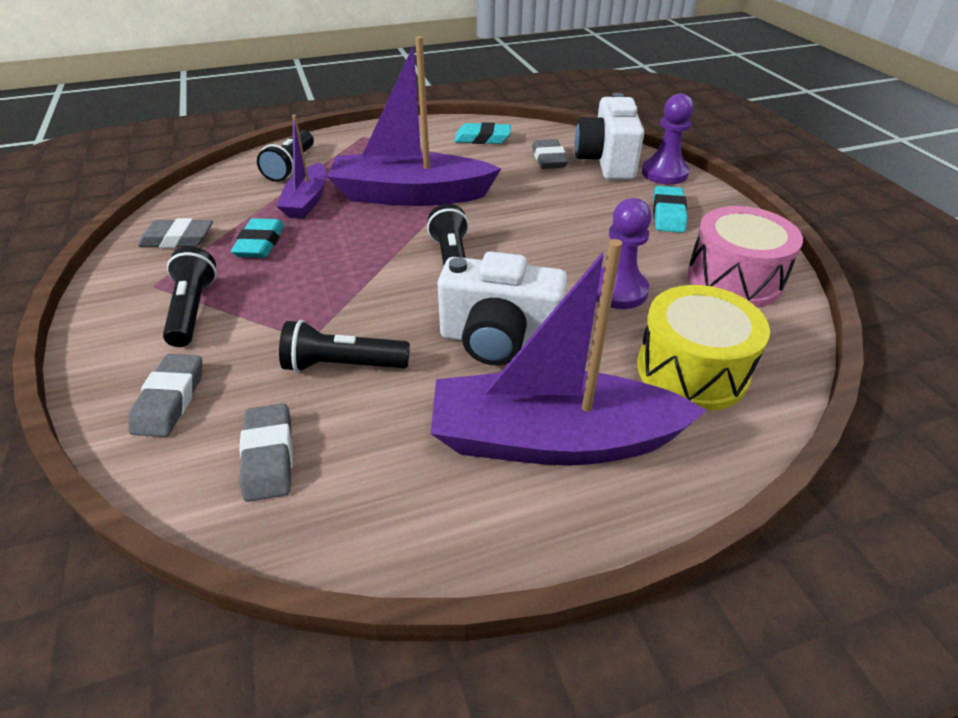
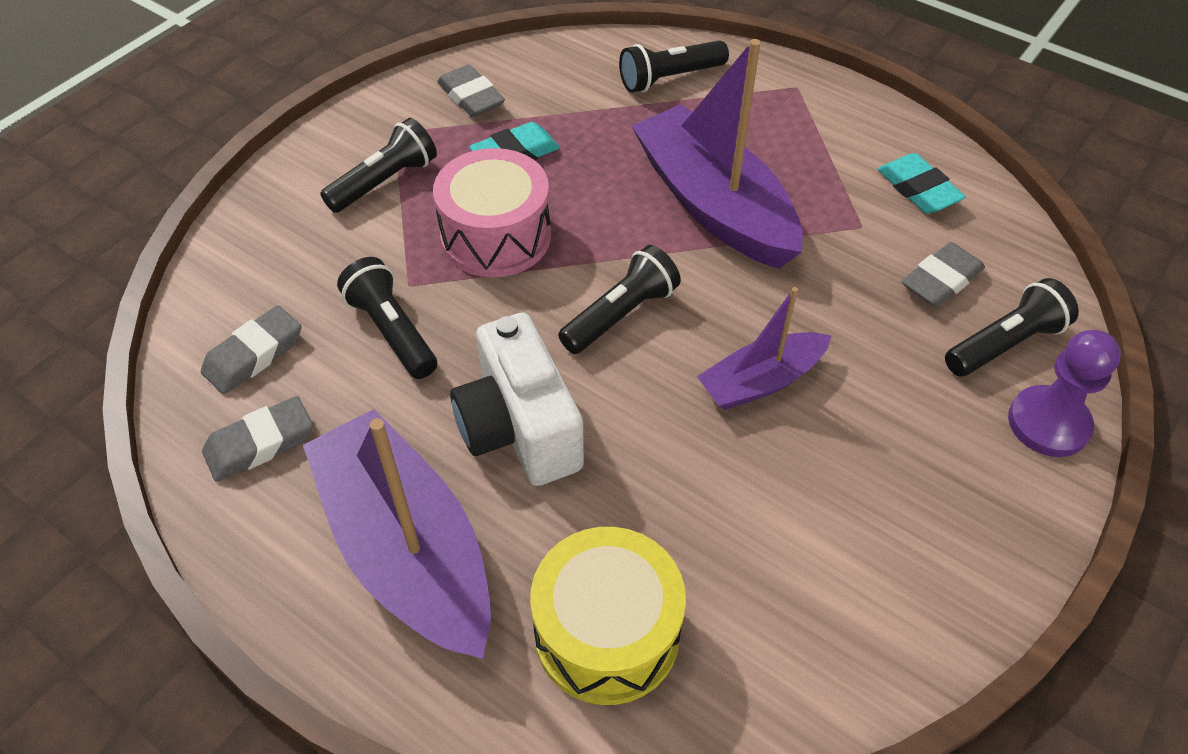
camera: 55 degrees right, 10 degrees up
grey eraser [128,354,202,437] -> grey eraser moved to [202,396,313,482]
purple boat [277,114,326,219] -> purple boat moved to [697,287,831,410]
white camera [575,93,644,180] -> black flashlight [945,278,1079,377]
purple pawn [596,198,652,309] -> none
turquoise eraser [653,186,687,233] -> none
pink drum [687,206,803,307] -> pink drum moved to [433,148,551,277]

